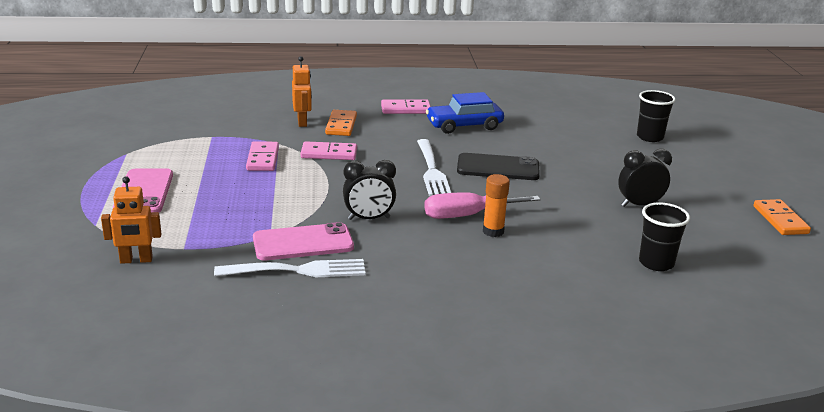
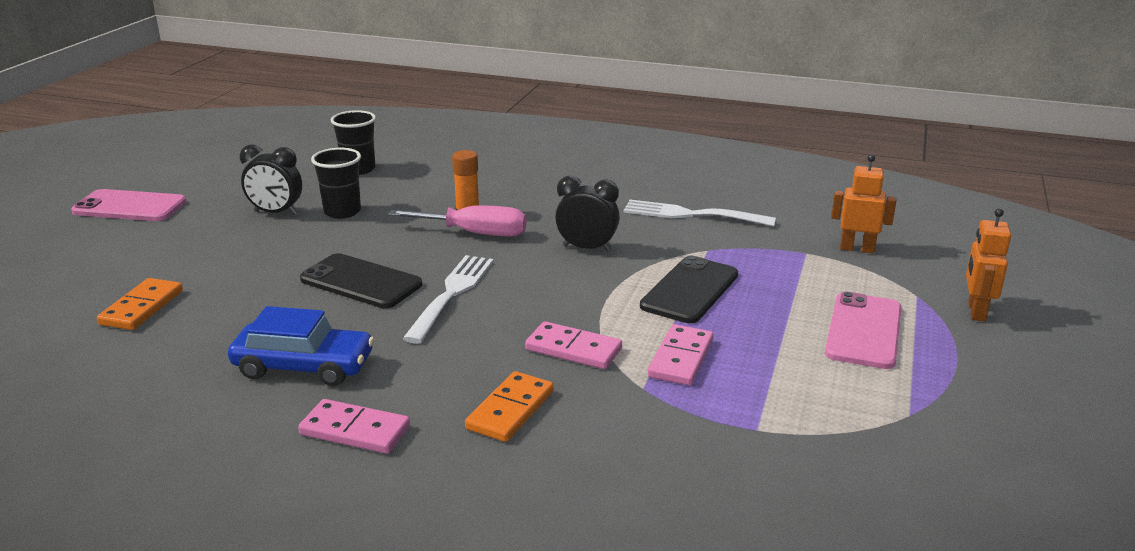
camera: 155 degrees left, 0 degrees up
pink phone [253,222,354,260] -> pink phone moved to [71,189,186,221]
orange robot [292,56,312,127] -> orange robot moved to [966,208,1011,321]
black cup [637,90,676,142] -> black cup moved to [311,148,361,219]
orange domino [754,199,811,235] -> orange domino moved to [97,278,183,330]
none -> black phone [640,256,738,323]

